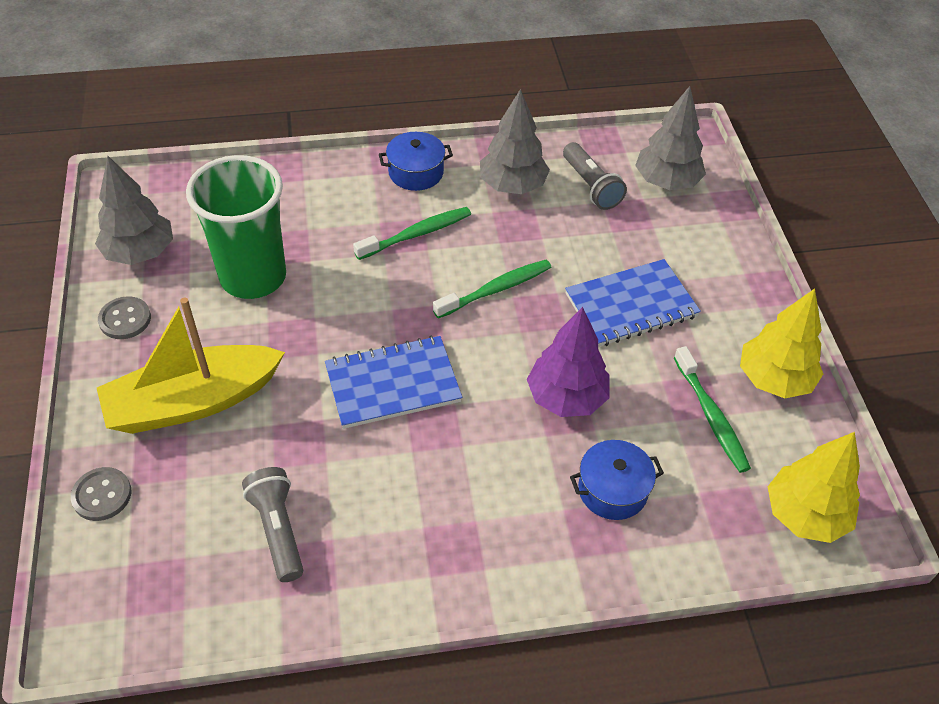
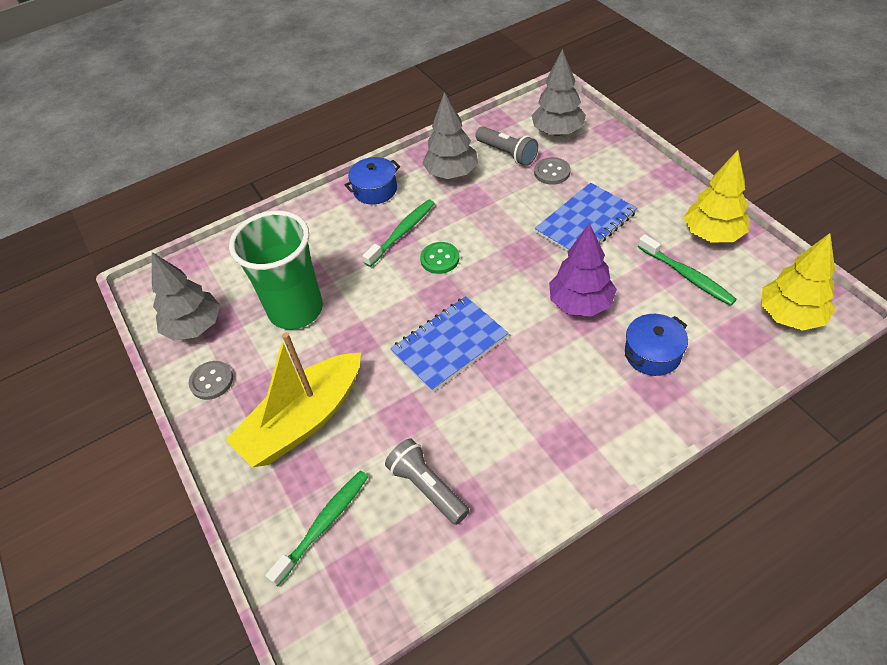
camera: 15 degrees left, 0 degrees up
grey button [71,467,131,521] -> grey button moved to [534,157,571,185]
green toothbrush [433,260,551,319] -> green toothbrush moved to [265,470,369,587]
none -> green button [420,242,459,274]

